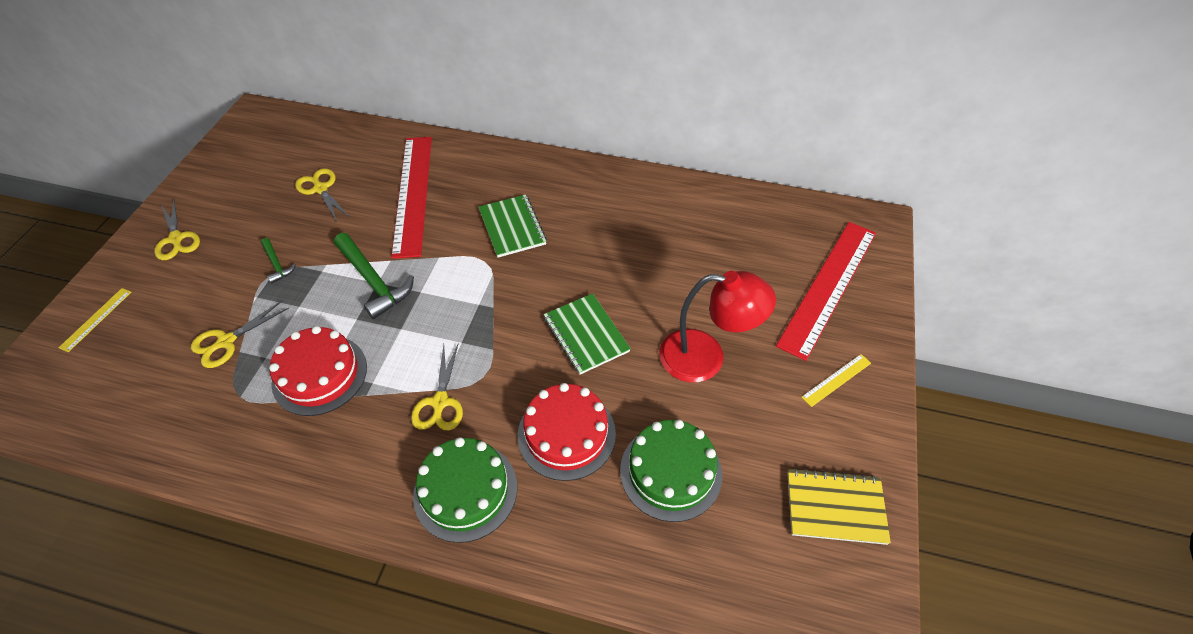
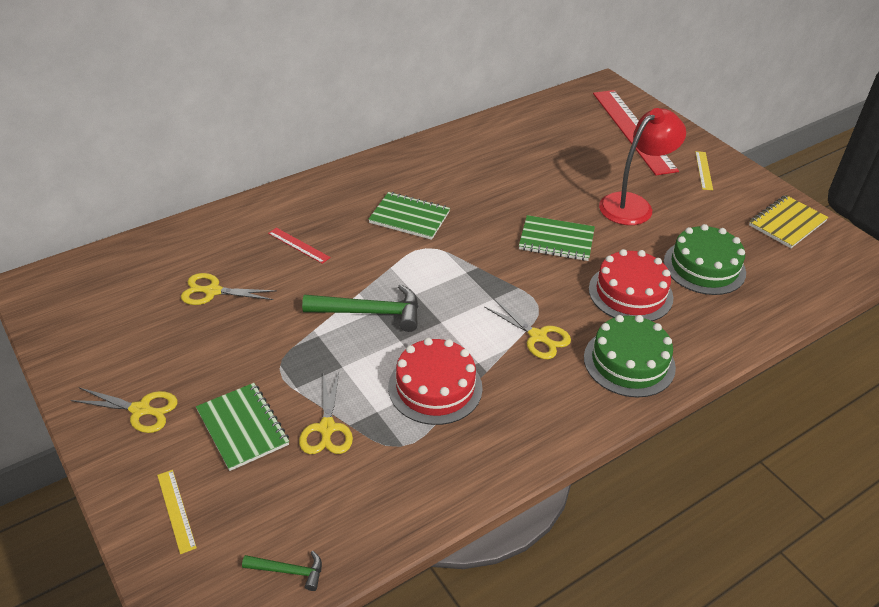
camera: 50 degrees left, 10 degrees down
green hammer [261,238,296,284] -> green hammer moved to [242,551,322,591]
red ruler [391,137,432,259] -> red ruler [268,228,331,264], size x0.41
none -> green notebook [196,383,289,471]

